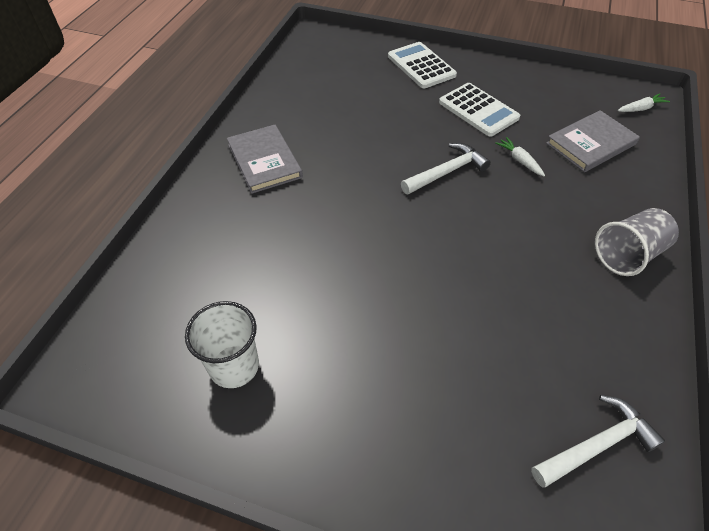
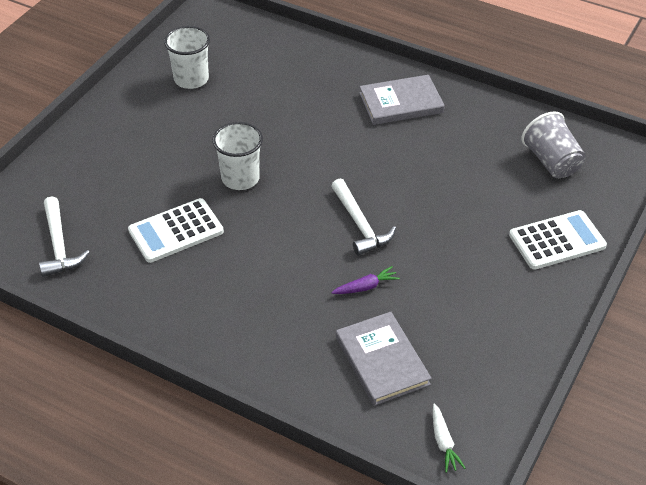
camera: 100 degrees right, 5 degrees down
white calculator [439,83,520,137] -> white calculator moved to [128,198,224,263]
white carrot [495,137,545,176] -> purple carrot [331,266,400,294]
grey cup [595,208,679,276] -> grey cup moved to [522,111,586,178]
none -> white cup [212,122,263,190]

